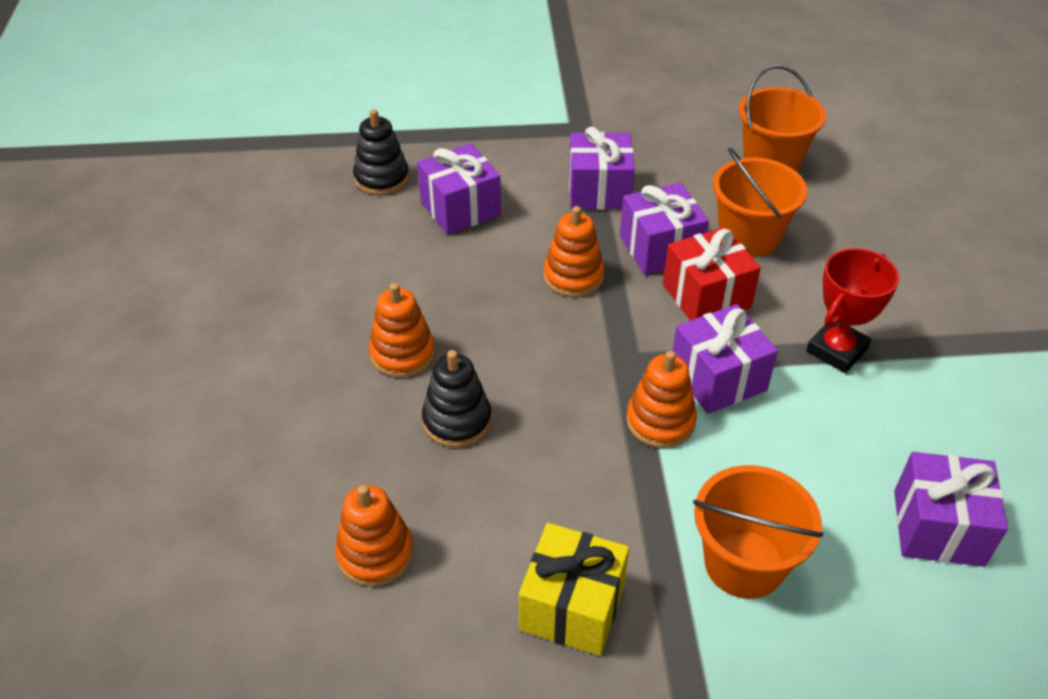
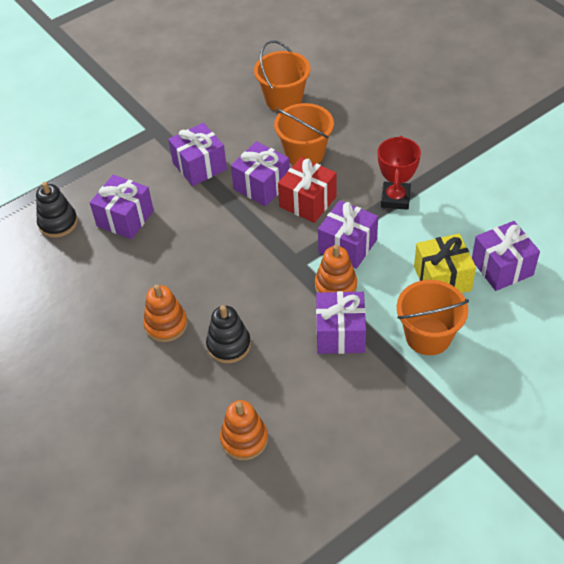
camera: 30 degrees left, 5 degrees up
yellow gift [519,523,629,656] -> yellow gift moved to [414,234,476,293]
orange stacking toy [543,206,605,297] -> none
none -> purple gift [316,291,366,354]

